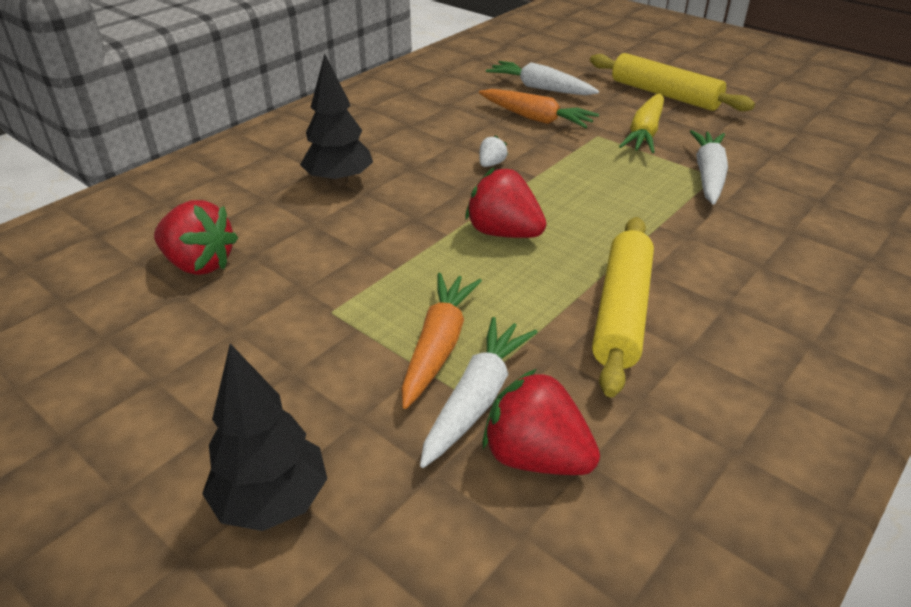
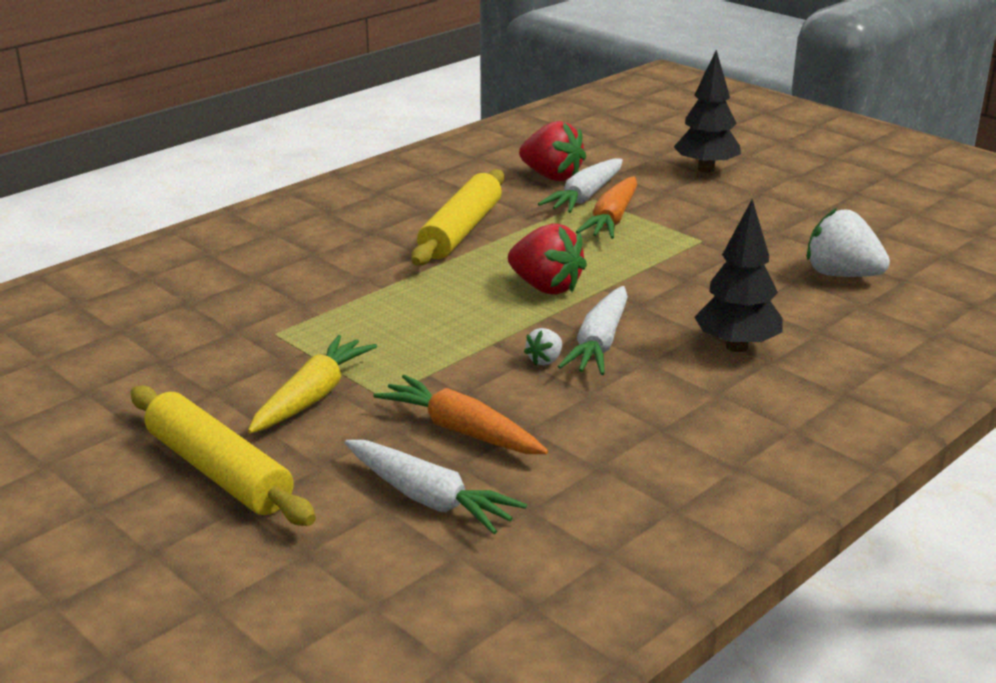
camera: 175 degrees left, 10 degrees down
red strawberry [154,200,238,275] -> white strawberry [807,208,890,277]
white carrot [690,130,728,205] -> white carrot moved to [558,286,628,375]

